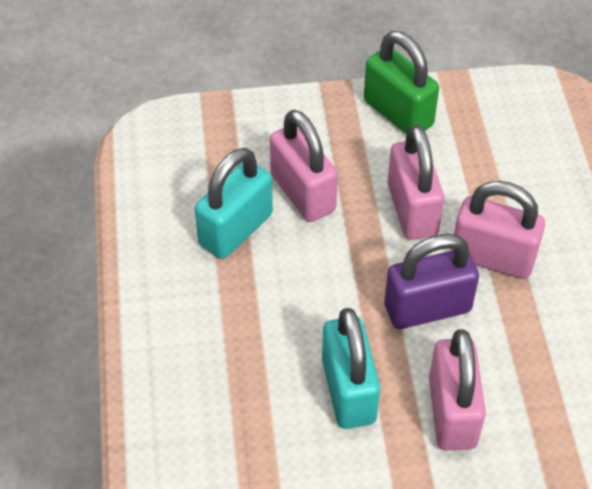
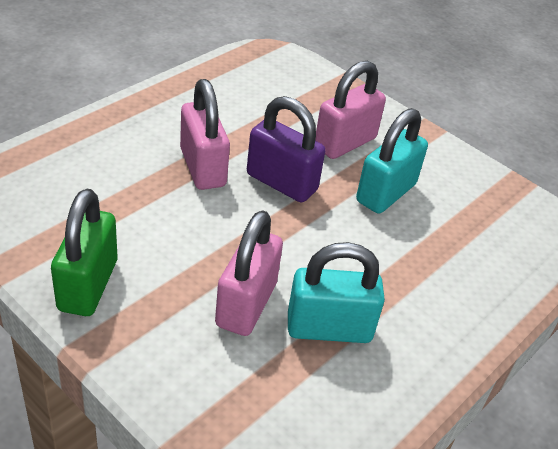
camera: 135 degrees left, 10 degrees down
pink padlock [387,125,444,240] -> none

